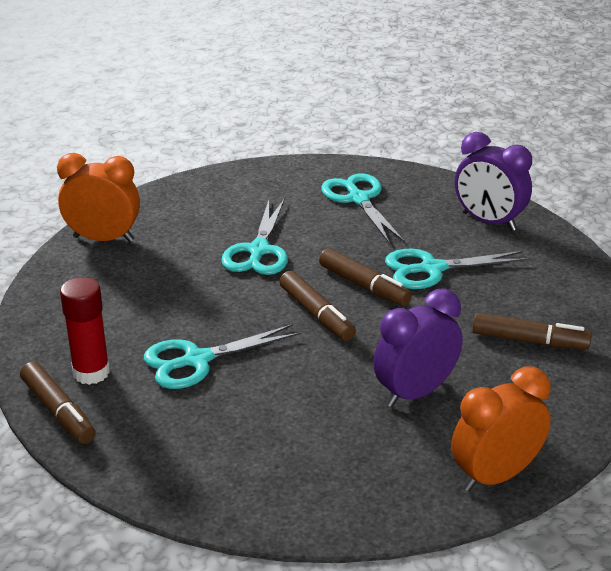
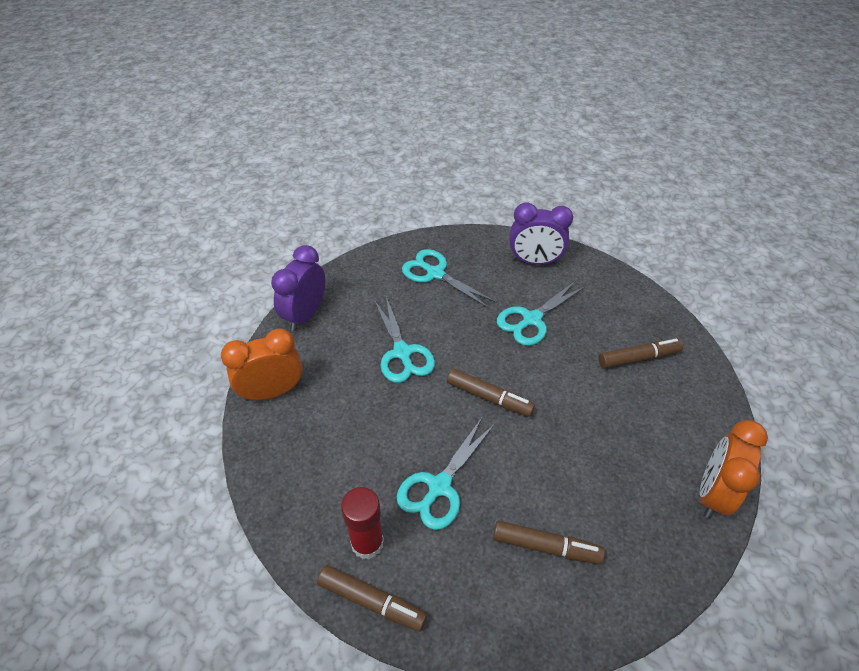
camera: 30 degrees left, 15 degrees up
brown marker [319,248,412,306] -> brown marker moved to [493,520,605,564]
purple clock [373,288,463,407] -> purple clock moved to [271,245,325,331]

